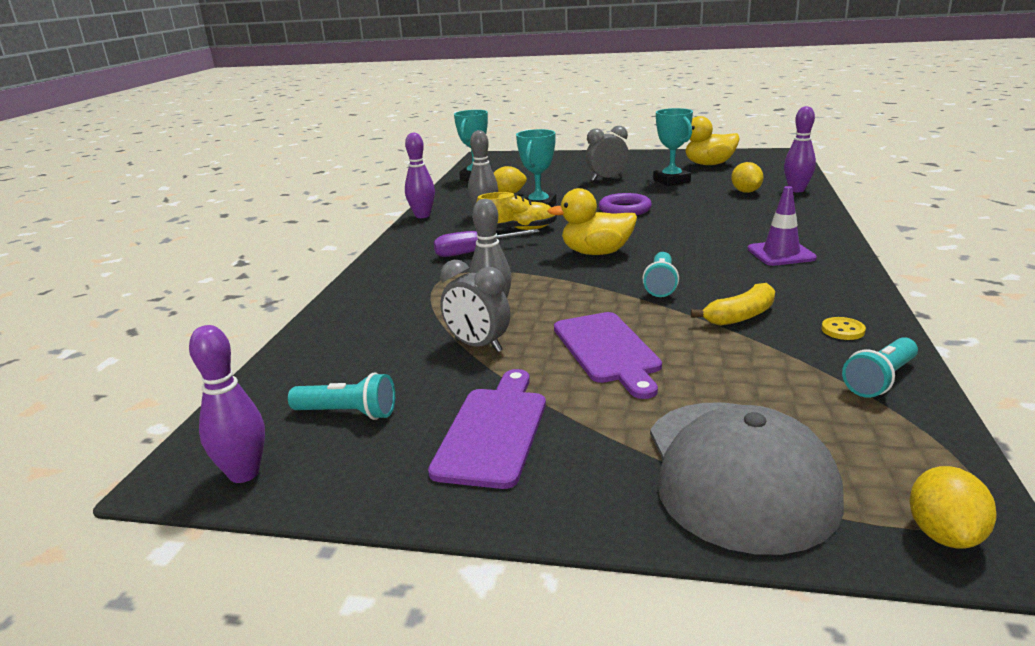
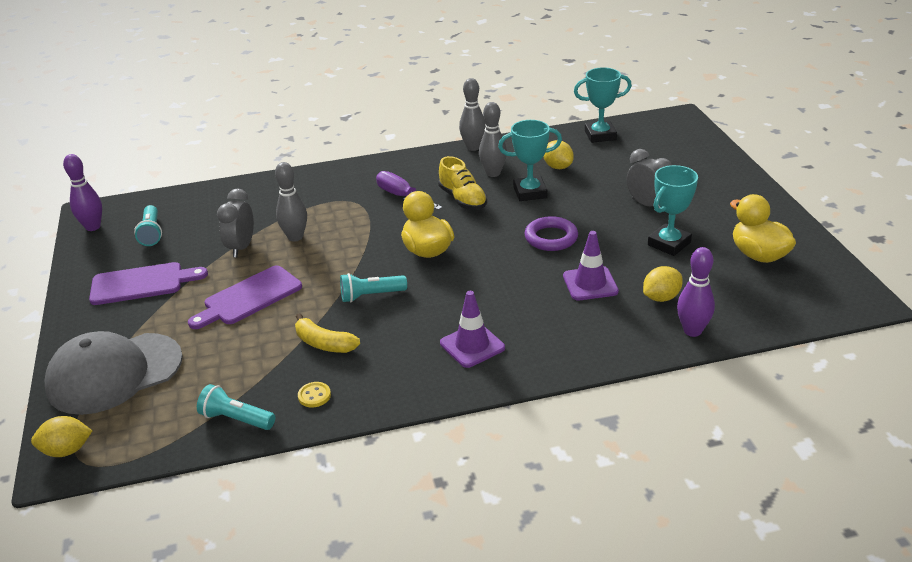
camera: 65 degrees right, 10 degrees up
purple bowling pin [405,133,435,218] -> grey bowling pin [459,78,486,151]
none -> purple traffic cone [563,231,619,300]

